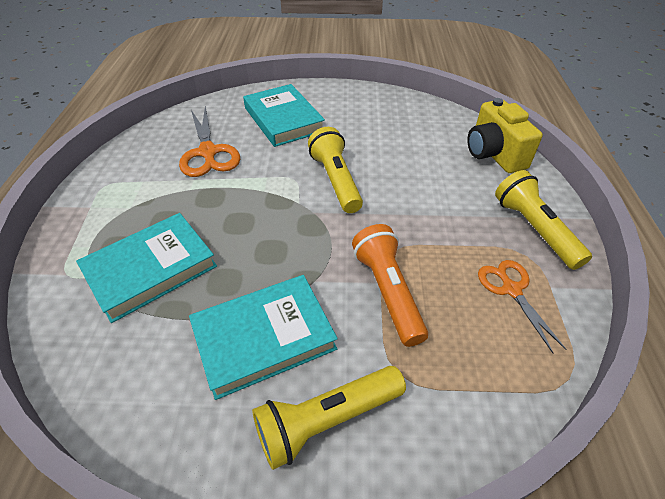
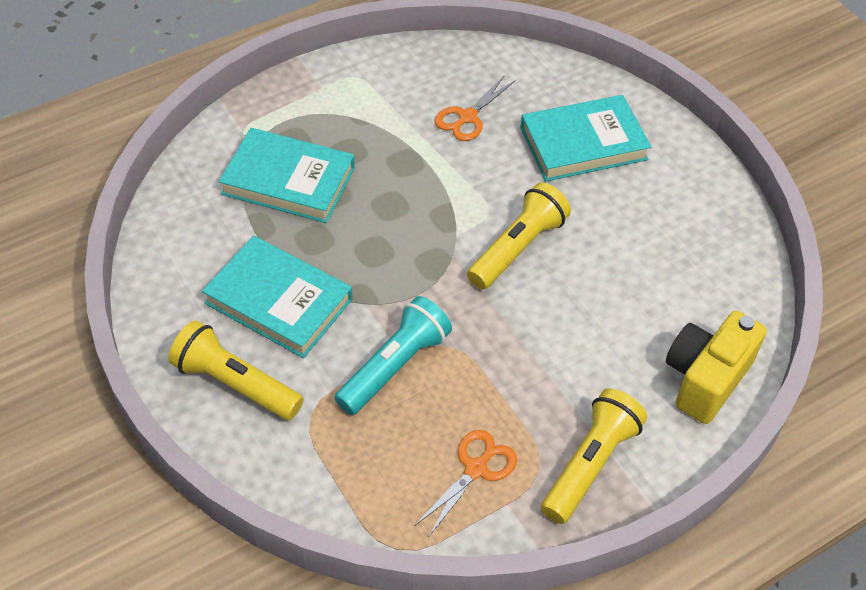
camera: 55 degrees right, 5 degrees up
orange scissors [179,106,240,177] -> orange scissors [435,76,515,141], size x0.66
turquoise book [243,84,325,147] -> turquoise book turned 45 degrees clockwise [520,95,651,181]
orange flashlight [352,224,428,347] -> turquoise flashlight [334,296,452,415]

